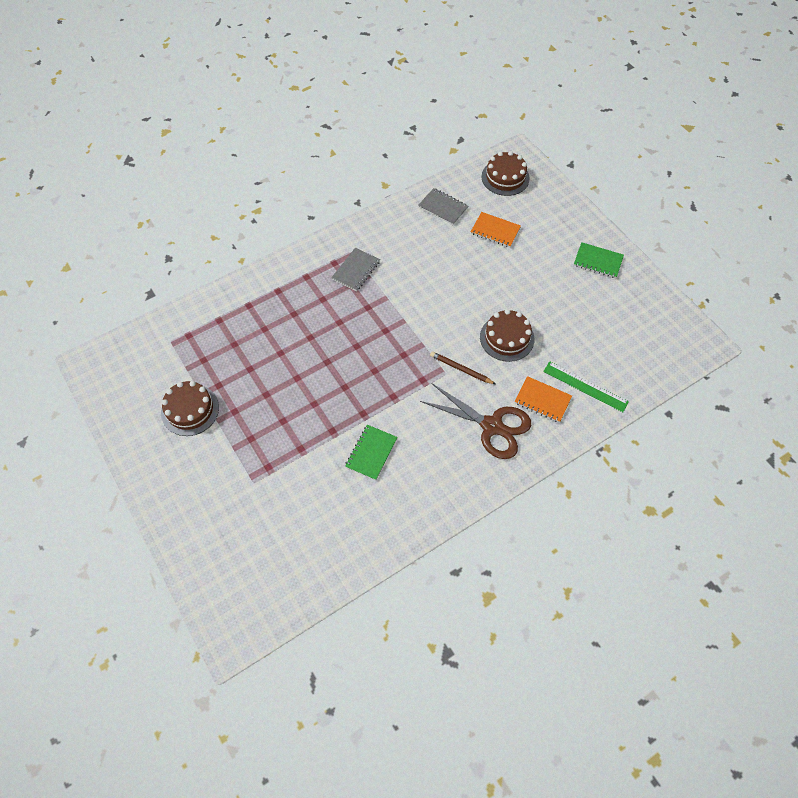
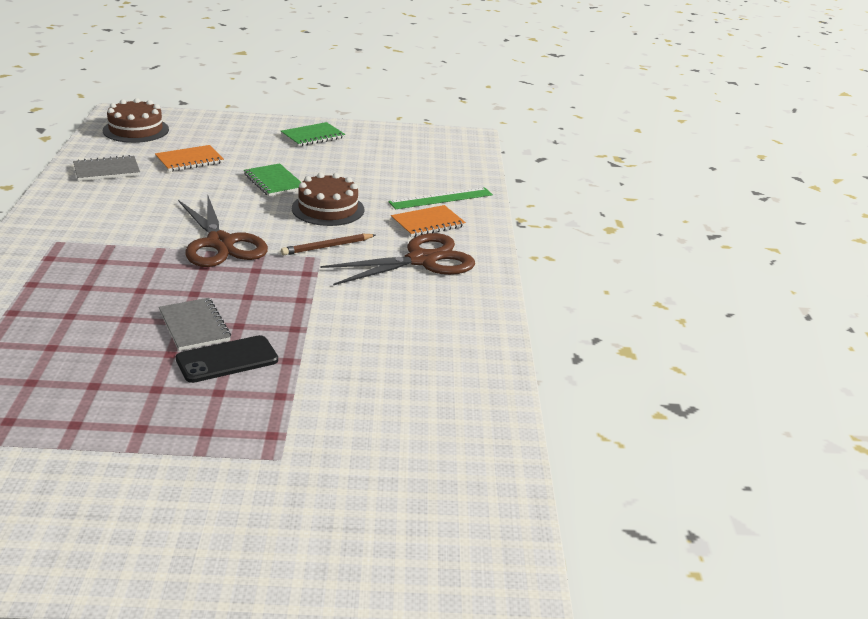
camera: 60 degrees left, 30 degrees down
brown cake [161,381,219,436] -> none
grey notebook [331,248,380,291] -> grey notebook moved to [159,298,231,351]
green notebook [345,425,398,480] -> green notebook moved to [244,163,301,197]
none -> black phone [176,335,278,383]
none -> brown scissors [178,195,268,267]

